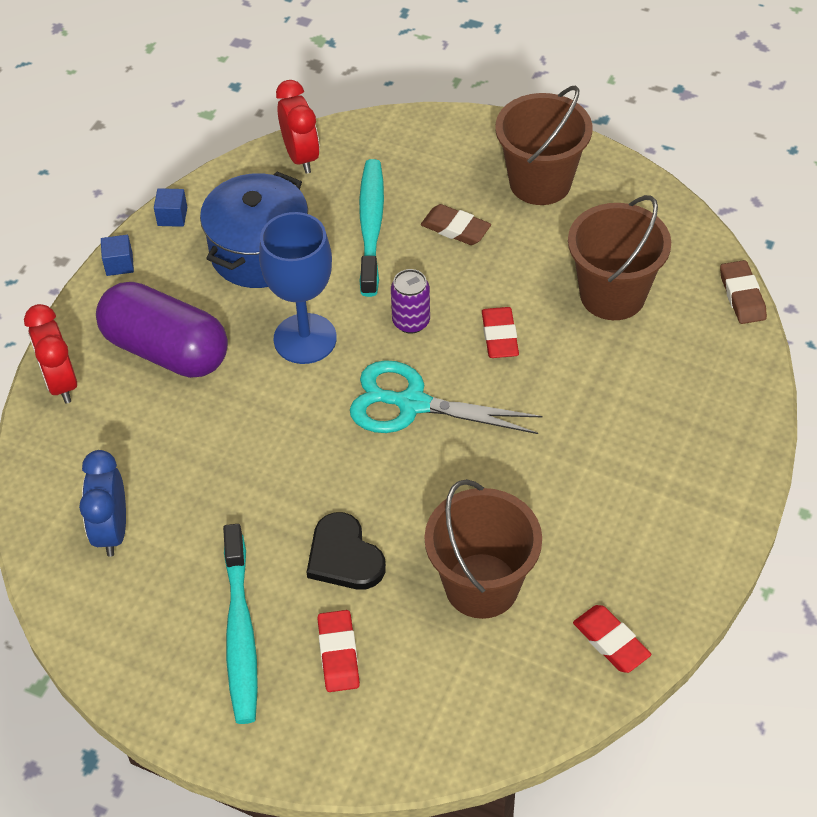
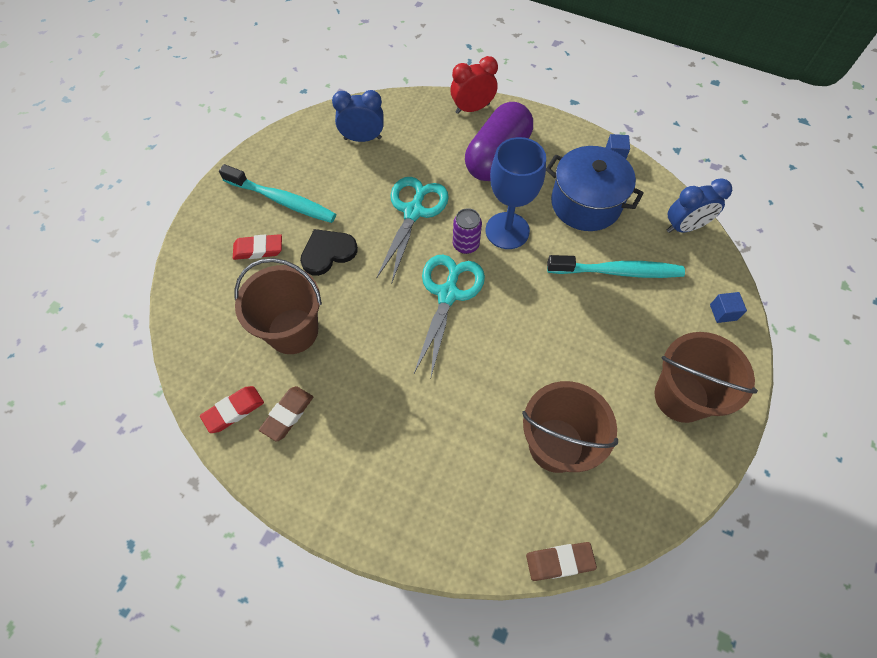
camera: 90 degrees right, 10 degrees up
blue cube [101,235,134,276] -> blue cube moved to [710,292,747,323]
turquoise toothbrush [223,524,258,724] -> turquoise toothbrush turned 150 degrees counterclockwise [219,164,336,223]
red clock [276,80,320,174] -> blue clock [667,178,732,233]
purple can [391,269,430,333] -> purple can moved to [453,208,482,254]
brown eraser [421,204,491,245] -> brown eraser moved to [259,386,313,442]
red eraser [482,307,519,358] -> none
none -> turquoise scissors [376,177,449,282]

